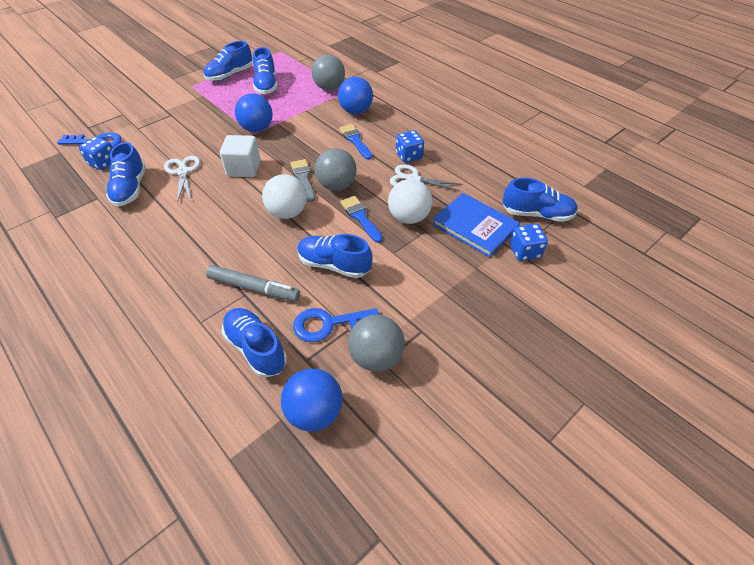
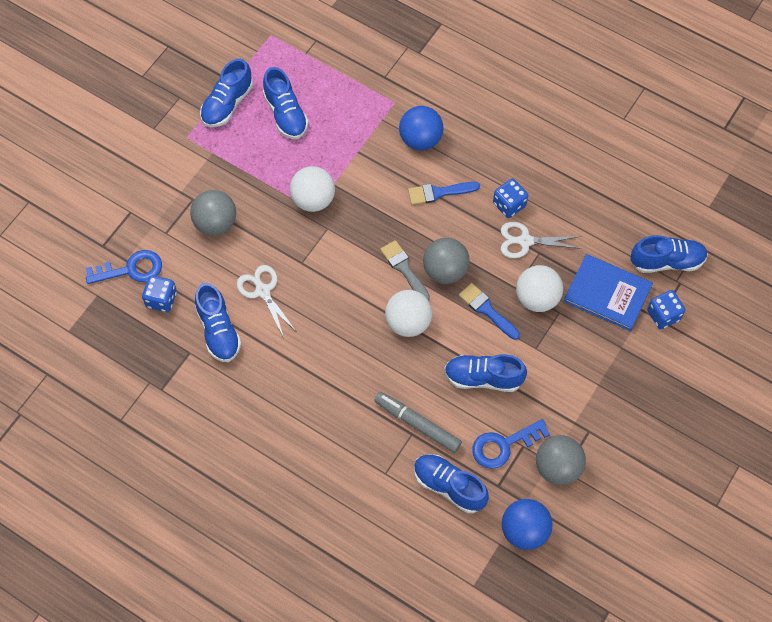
camera: 15 degrees left, 15 degrees up
grey marker [206,265,300,302] -> grey marker turned 150 degrees counterclockwise [374,392,462,453]
white cube [220,135,261,177] -> none
blue ball [235,93,273,132] -> white ball [290,166,335,212]
grey ball [312,54,345,91] -> grey ball moved to [190,190,236,236]
blue brush [339,124,372,160] -> blue brush turned 60 degrees counterclockwise [408,182,480,205]

